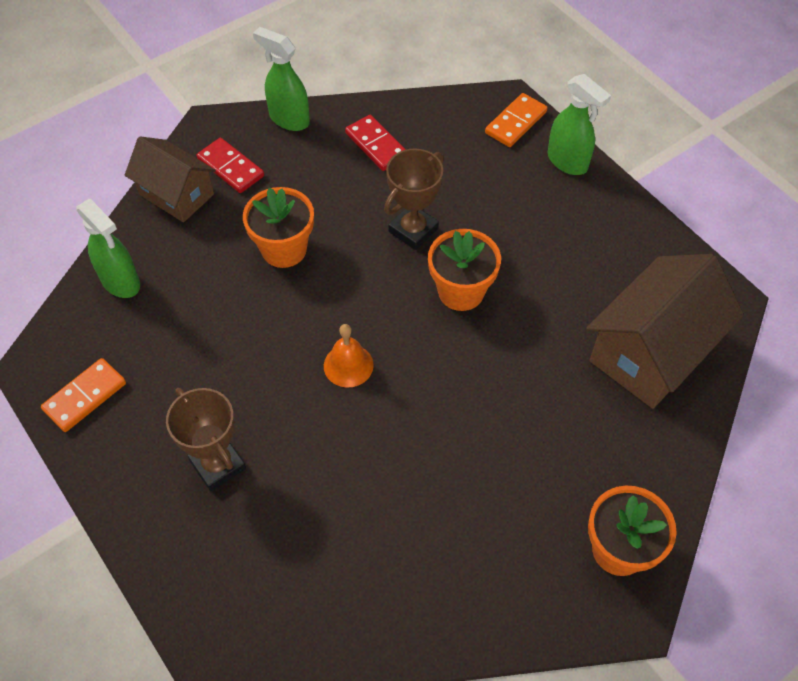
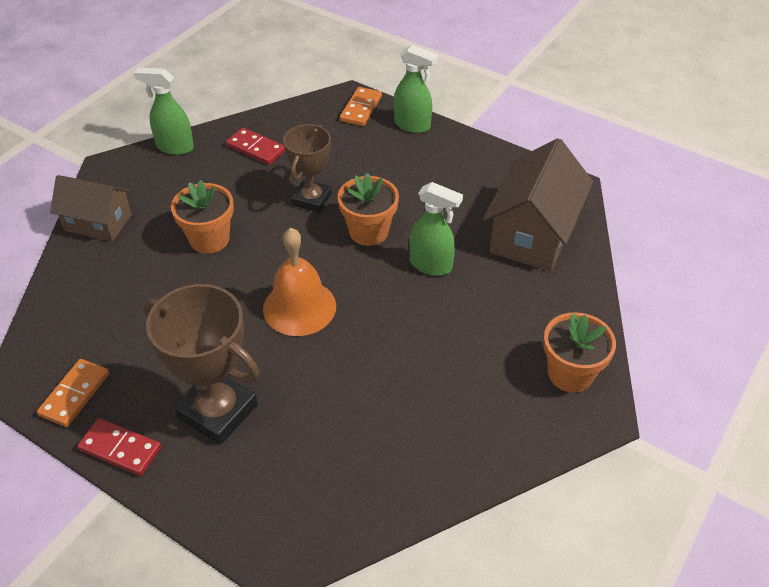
camera: 20 degrees left, 10 degrees down
green spray bottle [76,199,140,298] -> green spray bottle moved to [409,182,463,276]
brown trophy [166,388,246,491] -> brown trophy [144,284,259,445], size x1.52
red domino [197,138,264,193] -> red domino moved to [77,418,161,476]
orange bell [324,324,374,387] -> orange bell [263,228,336,336], size x1.68

